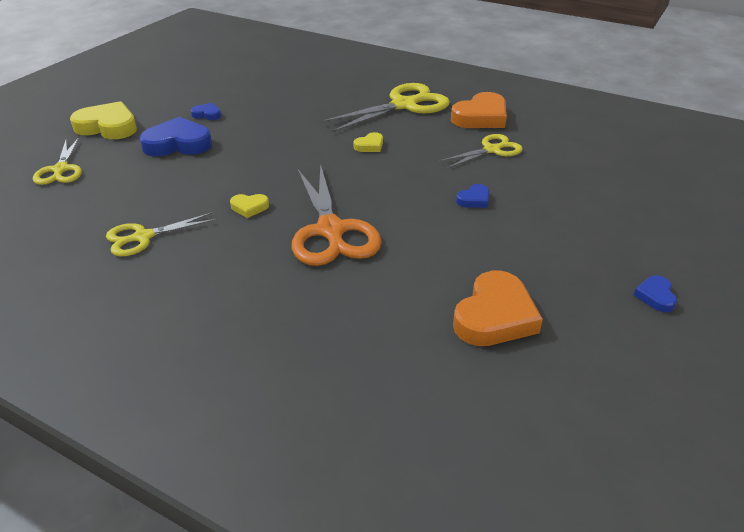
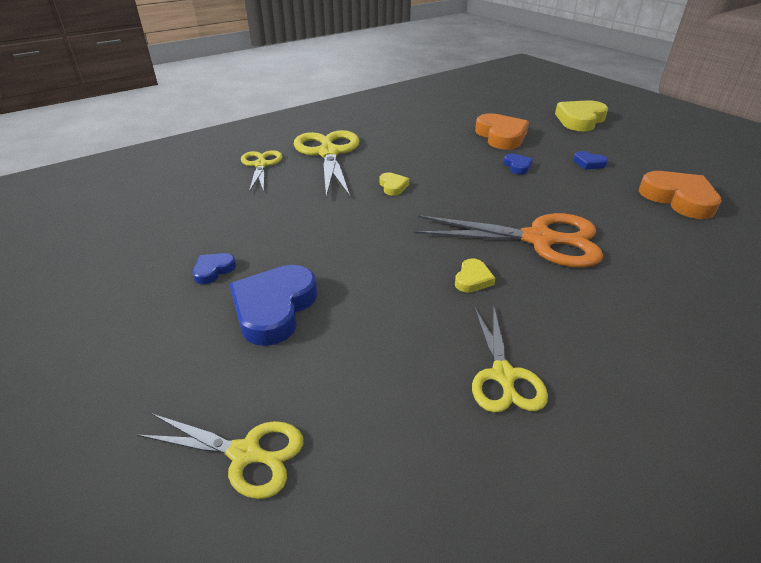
camera: 65 degrees left, 0 degrees up
yellow heart [70,101,137,139] -> yellow heart moved to [555,100,608,131]
yellow scissors [439,134,523,169] -> yellow scissors moved to [241,150,282,192]
orange heart [451,92,507,128] -> orange heart moved to [475,113,529,150]
blue heart [634,276,677,312] -> blue heart moved to [573,151,608,170]

